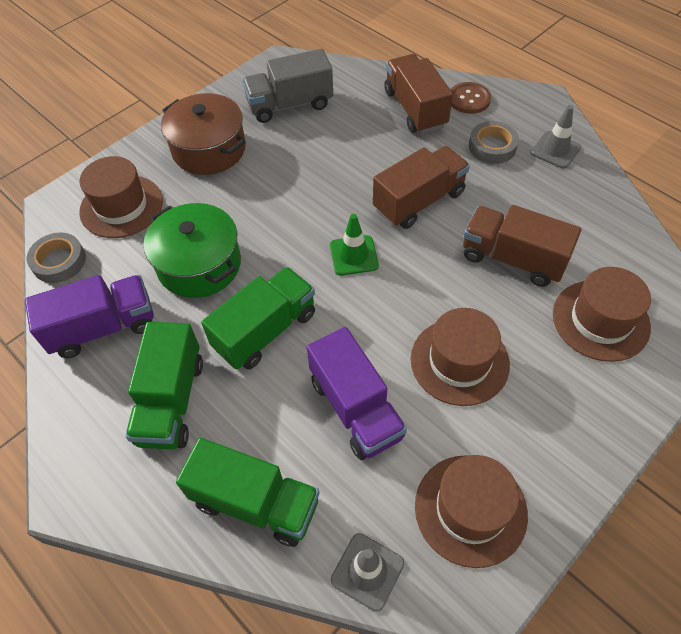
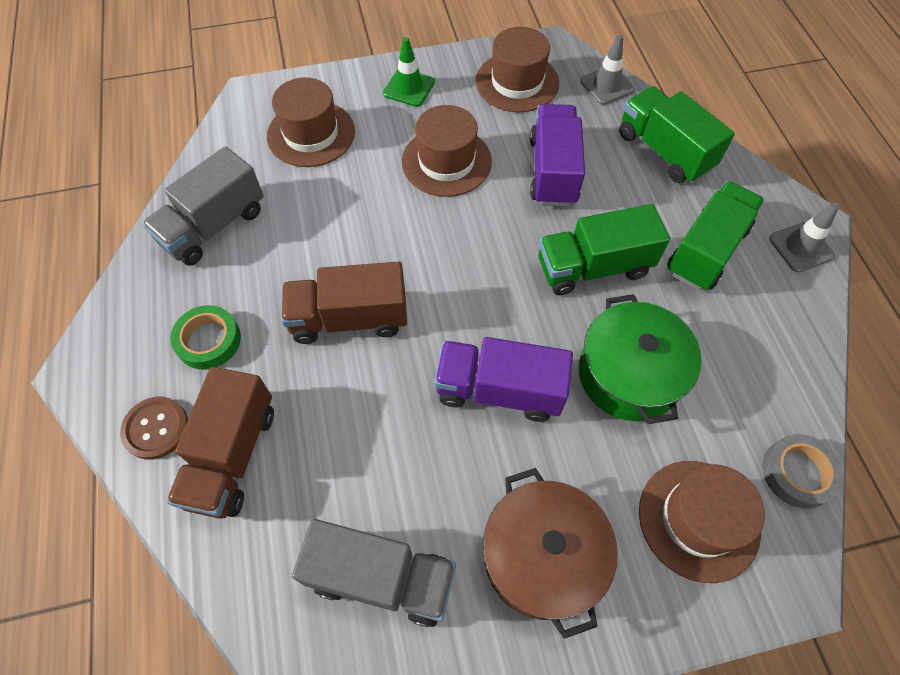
camera: 150 degrees left, 5 degrees up
purple truck [25,275,154,358] -> purple truck moved to [434,337,573,422]
green traffic cone [330,214,379,276] -> green traffic cone moved to [383,37,435,107]
brown truck [463,205,582,287] -> none
grey tape [469,121,519,164] -> green tape [170,305,241,370]
grey traffic cone [531,105,581,169] -> grey traffic cone moved to [769,203,839,273]
none -> grey truck [142,146,264,266]

